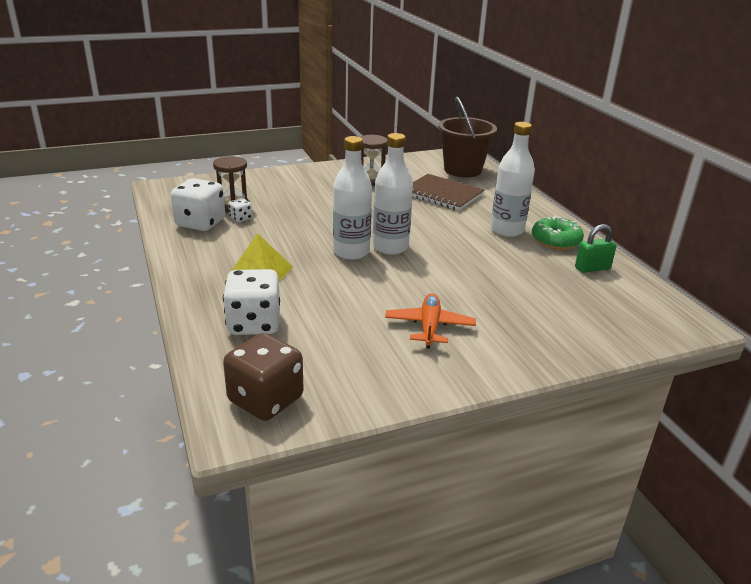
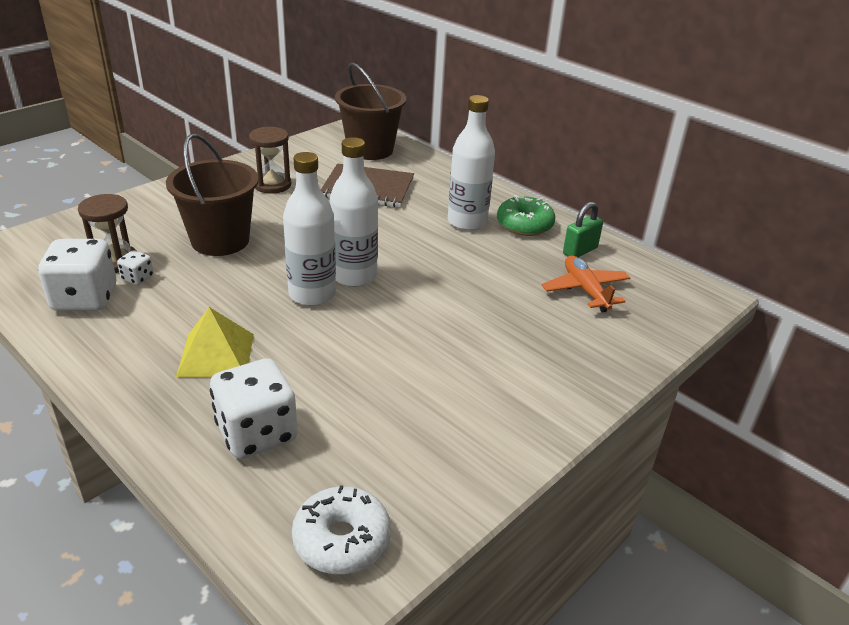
camera: 25 degrees left, 5 degrees up
brown dice [223,333,304,421] -> white donut [292,485,391,574]
orange plane [385,293,476,348] -> orange plane moved to [541,256,630,313]
none -> brown bucket [166,134,259,256]

